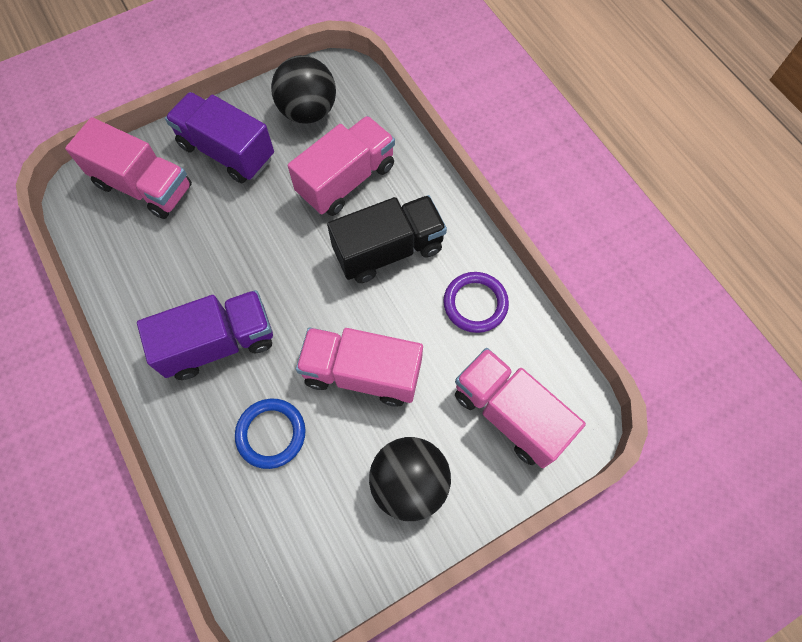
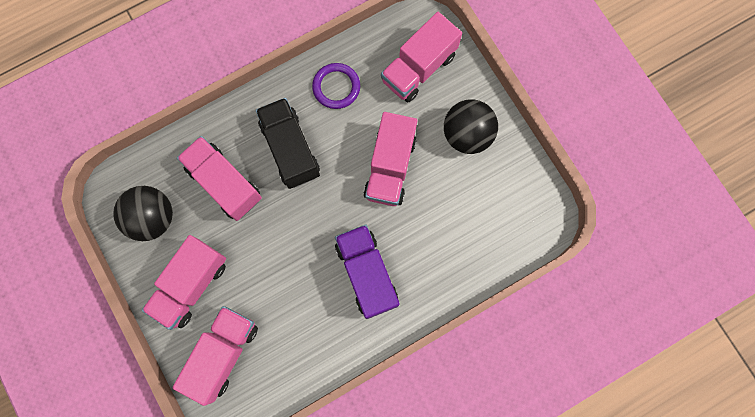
camera: 90 degrees left, 10 degrees up
purple truck [165,92,274,183] -> pink truck [142,235,226,330]
blue ring [235,399,306,469] -> none

